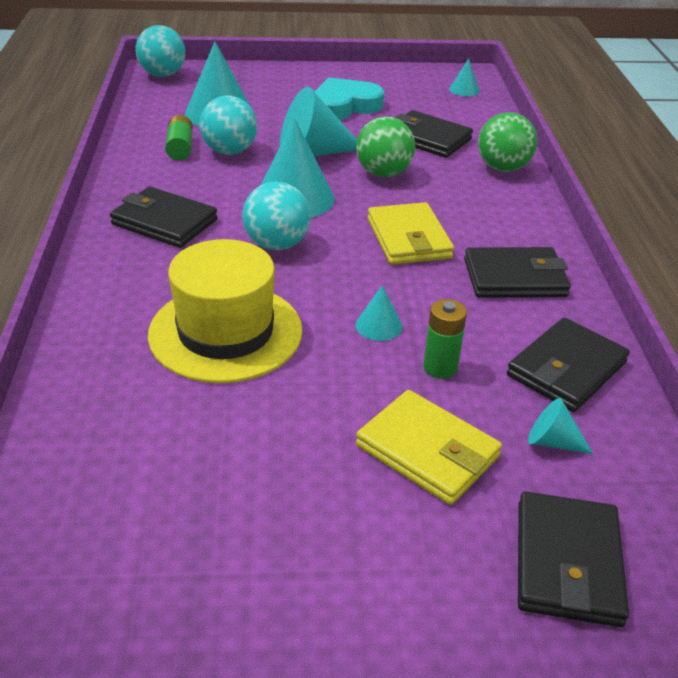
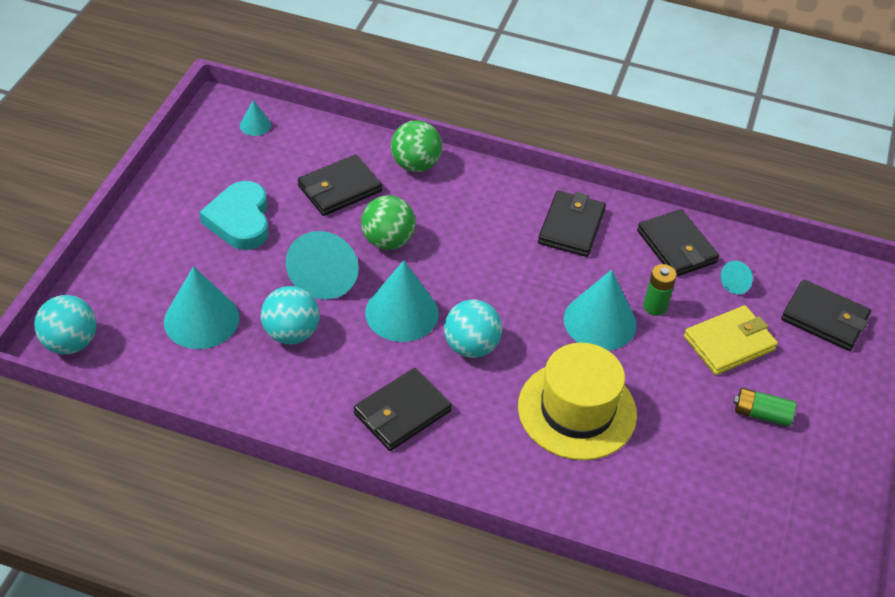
camera: 70 degrees left, 10 degrees up
green battery [165,115,193,160] -> green battery moved to [733,388,796,427]
turquoise cone [356,285,402,341] -> turquoise cone [564,270,637,350], size x2.08
yellow wallet [368,202,454,265] -> none

